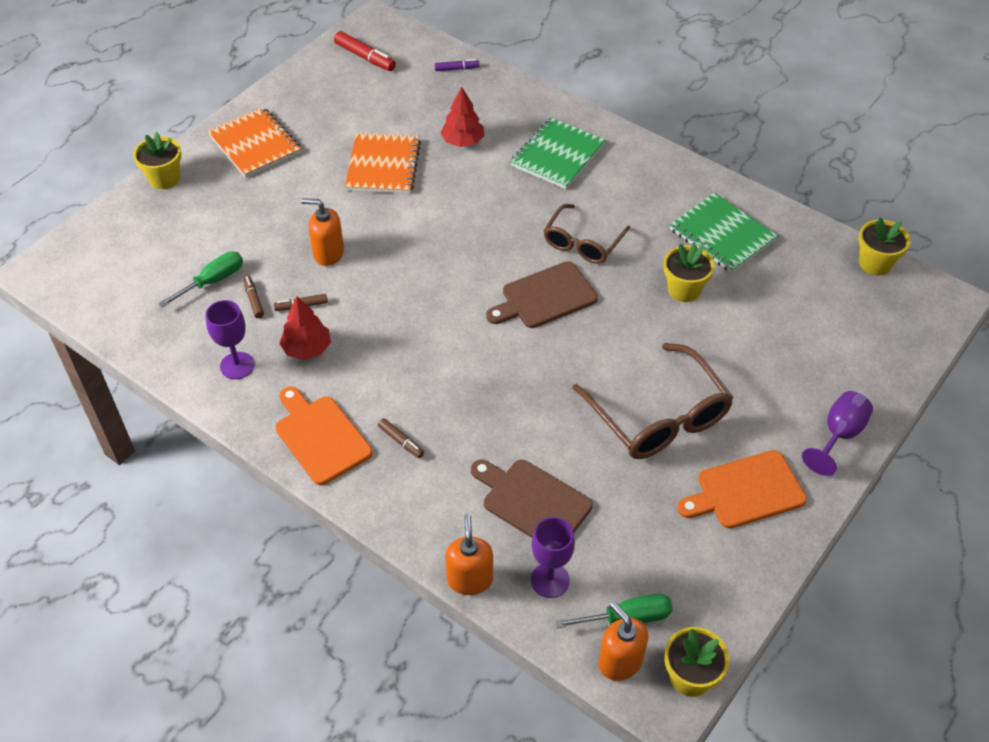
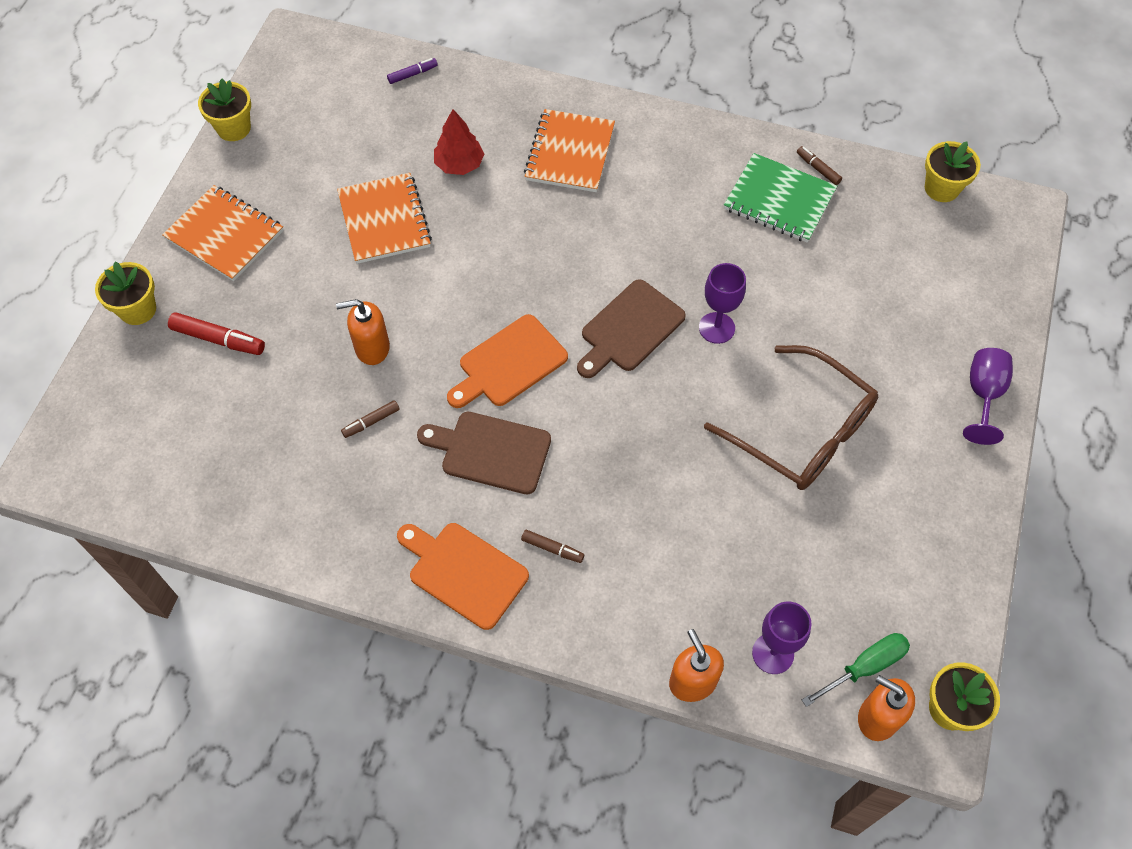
camera: 20 degrees left, 10 degrees up
green screwdriver [158,251,243,307] -> none
purple goblet [205,300,255,379] -> purple goblet moved to [699,263,746,344]
brown marker [243,276,264,318] -> brown marker moved to [797,146,842,185]
red tree [279,296,331,360] -> none
red marker [334,31,396,71] -> red marker moved to [168,312,265,355]
brown cutting board [471,459,593,538] -> brown cutting board moved to [417,412,551,494]
green notebook [510,118,606,189] -> orange notebook [524,109,615,192]
brown glasses [543,204,630,264] -> none
yellow flower pot [664,243,715,302] -> yellow flower pot moved to [198,79,251,141]
orange cutting board [677,450,807,529] -> orange cutting board moved to [447,314,568,408]

